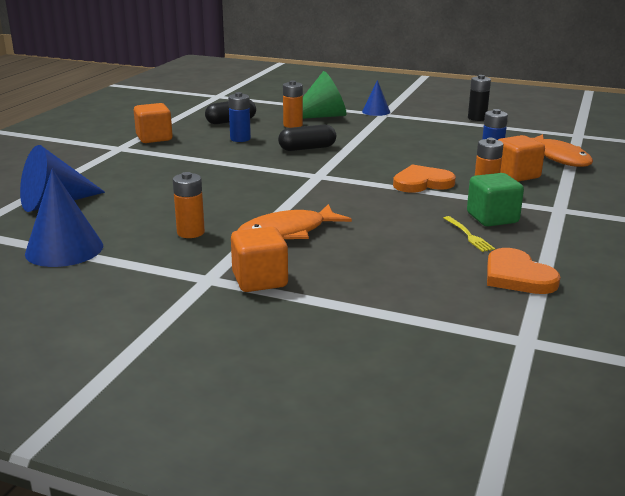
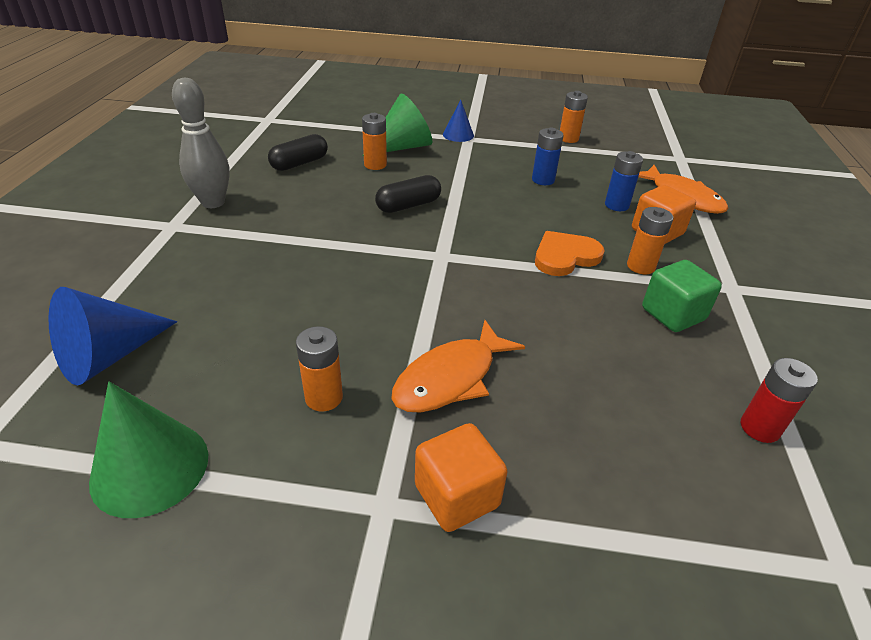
camera: 15 degrees left, 15 degrees up
blue cone [25,169,103,267] -> green cone [89,381,208,518]
orange cube [134,103,173,143] -> grey bowling pin [172,78,230,208]
blue battery [228,92,251,142] -> blue battery moved to [532,128,564,185]
yellow fork [444,216,495,252] -> none
black battery [468,75,491,121] -> orange battery [560,91,588,143]
orange heart [487,248,561,294] -> red battery [741,358,818,443]

